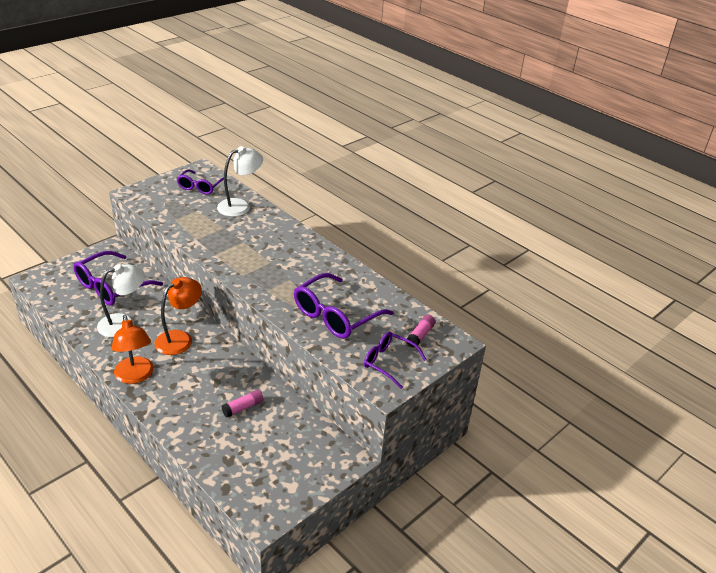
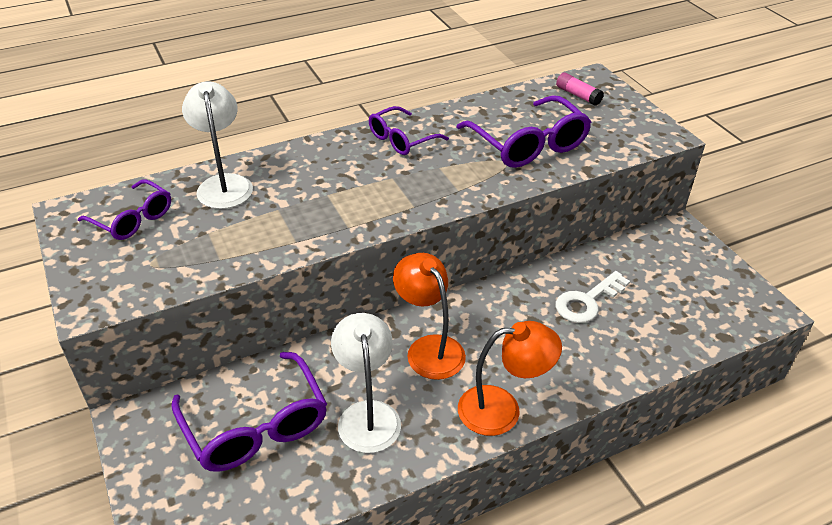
camera: 70 degrees left, 5 degrees up
pink glue stick [222,389,264,417] -> white key [555,271,630,323]
purple glasses [364,332,426,389] -> purple glasses moved to [369,106,449,155]

